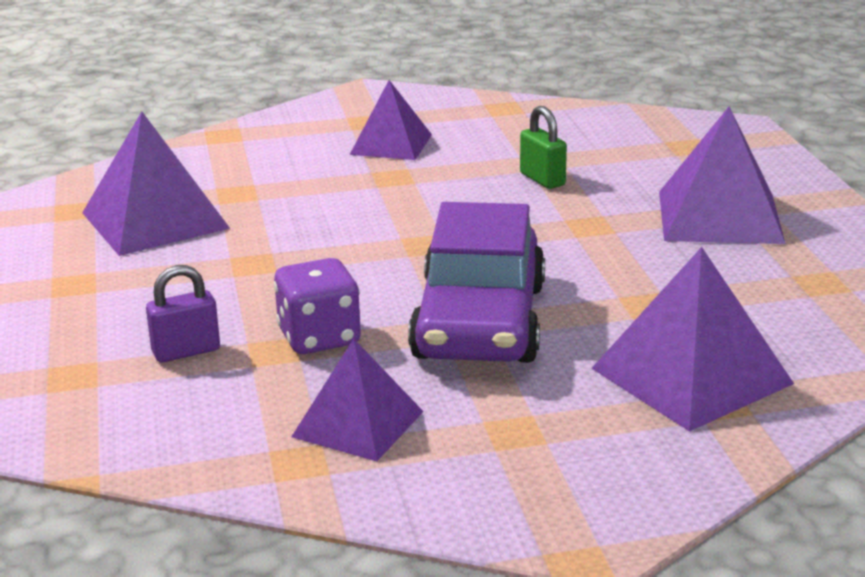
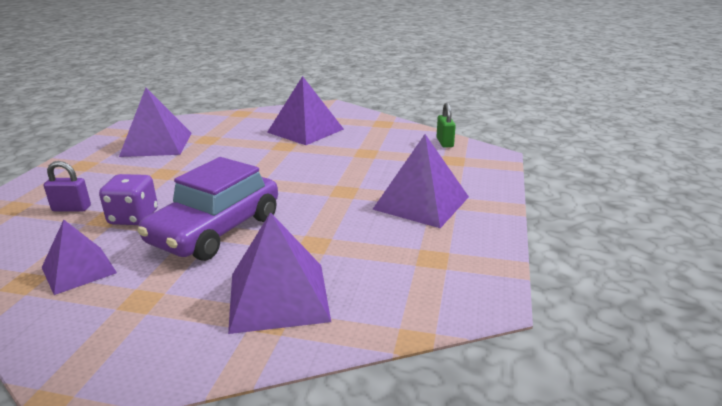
camera: 25 degrees right, 0 degrees up
purple pyramid [350,80,432,160] -> purple pyramid [267,76,344,145], size x1.53
green padlock [520,106,567,189] -> green padlock moved to [436,103,456,148]

